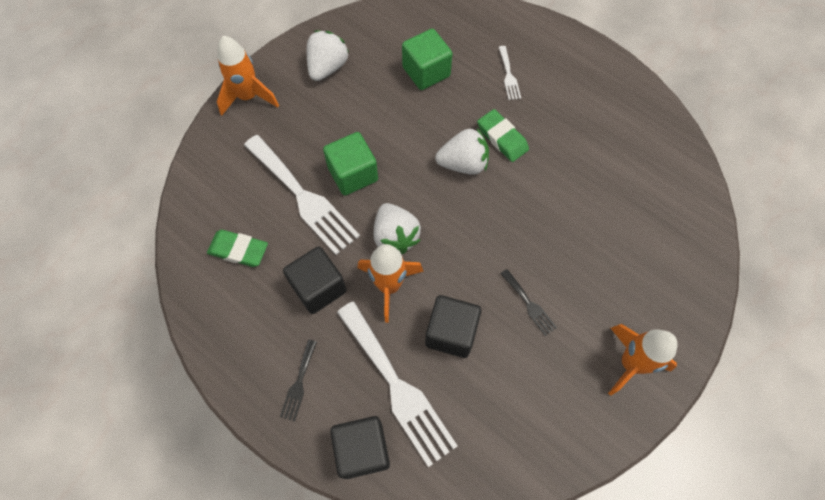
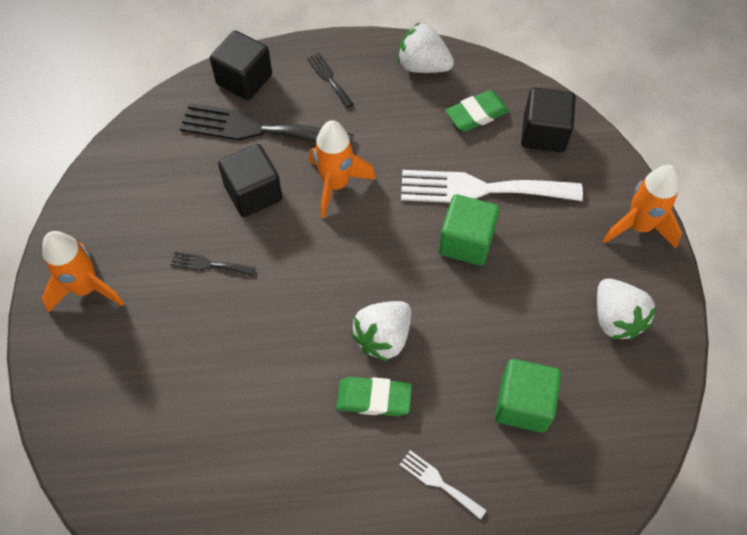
camera: 135 degrees right, 5 degrees down
black cube [283,246,347,314] -> black cube moved to [521,88,576,152]
white fork [337,301,457,467] -> black fork [179,103,354,144]
white strawberry [374,203,421,254] -> white strawberry moved to [398,22,454,73]

